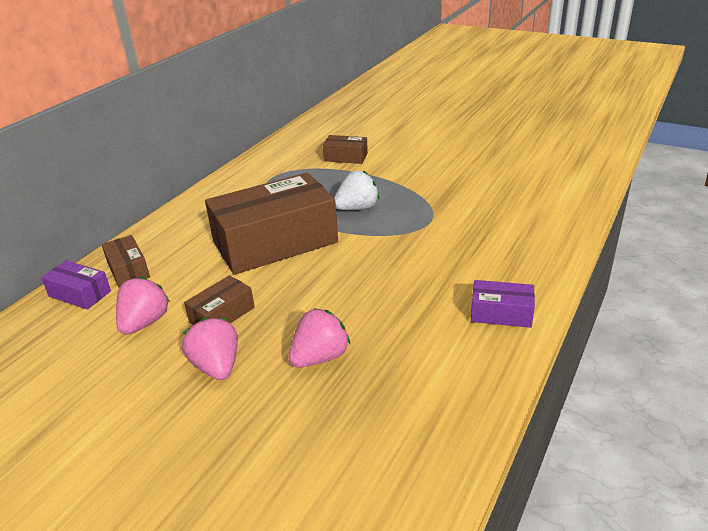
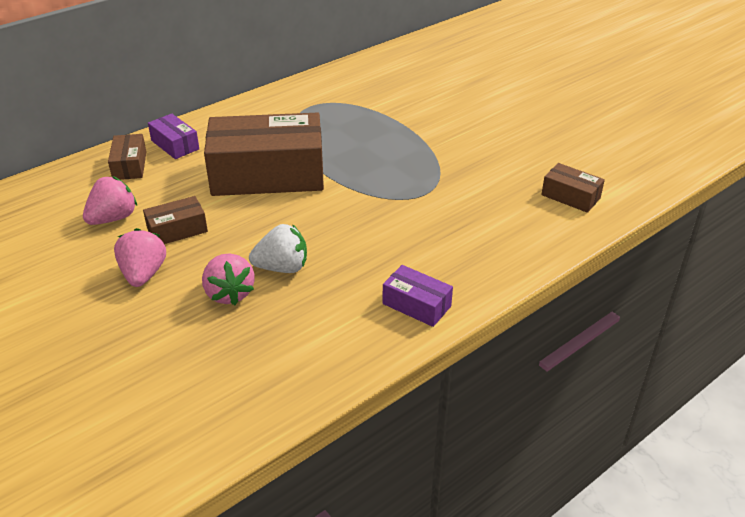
camera: 20 degrees right, 5 degrees up
purple box [41,260,111,310] -> purple box moved to [148,114,199,159]
pink strawberry [289,308,351,368] -> pink strawberry turned 90 degrees clockwise [202,253,255,305]
brown box [323,135,368,164] -> brown box moved to [541,163,605,213]
white strawberry [334,170,379,210] -> white strawberry moved to [249,224,307,273]

